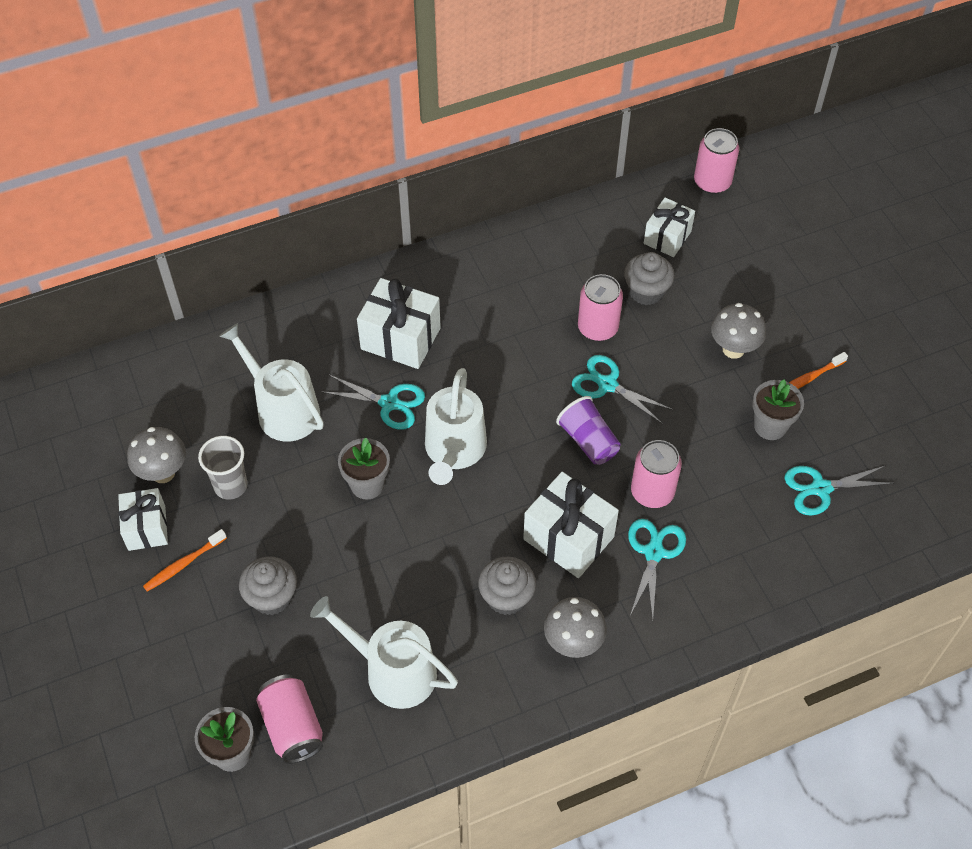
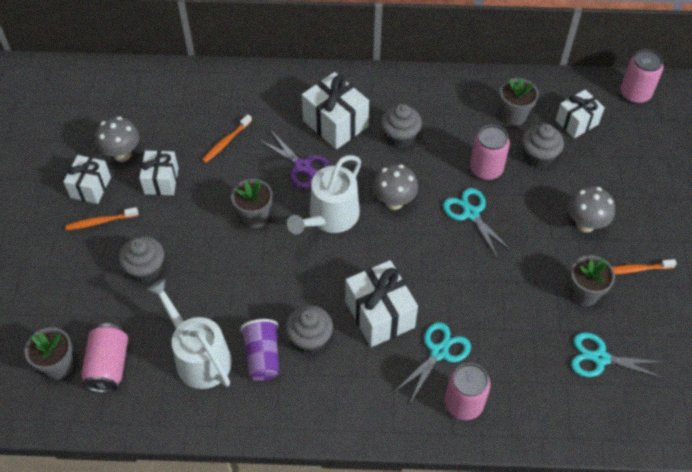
camera: 25 degrees right, 0 degrees up
grey cup [198,436,248,500] -> white gift [139,150,179,195]
white watering can [219,323,324,442] -> orange toothbrush [202,114,252,163]
turquoise scissors [320,374,425,430] -> purple scissors [258,130,331,189]
grey mushroom [544,597,607,658] -> grey mushroom moved to [372,164,418,210]
purple cup [556,396,621,465] -> purple cup moved to [240,319,279,381]
pink can [631,440,682,508] -> pink can moved to [445,363,491,420]
none -> grey cupcake [381,104,422,148]
none -> grey flower pot [500,78,539,126]

